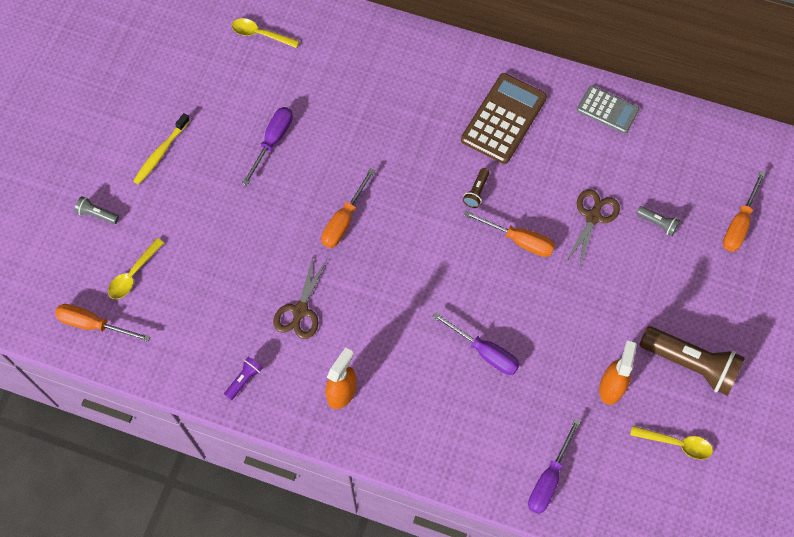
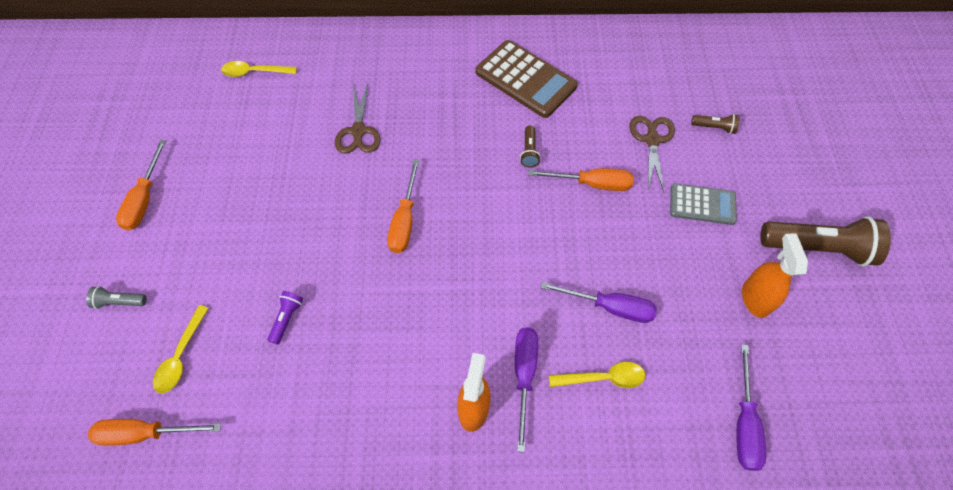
camera: 20 degrees left, 5 degrees down
yellow toothbrush [133,113,190,185] -> none
purple flashlight [224,357,262,400] -> purple flashlight moved to [267,291,303,345]
purple screwdriver [242,107,293,185] -> purple screwdriver moved to [515,328,538,452]
brown scissors [273,257,327,339] -> brown scissors moved to [335,84,381,153]
brown calculator [461,73,547,164] -> brown calculator turned 120 degrees clockwise [476,40,578,118]
grey calculator [577,85,639,134] -> grey calculator moved to [670,183,737,225]
yellow spoon [630,426,713,459] -> yellow spoon moved to [549,362,645,388]
grey flashlight [636,206,680,236] -> brown flashlight [691,114,740,134]
orange screwdriver [723,171,766,252] -> orange screwdriver moved to [116,140,166,230]

